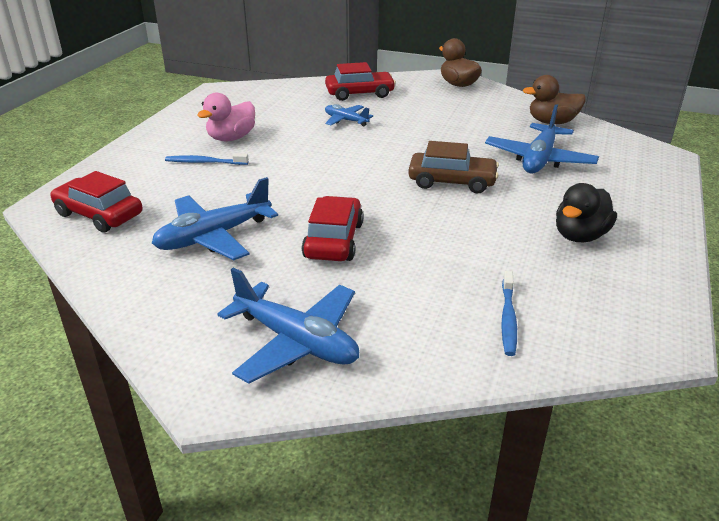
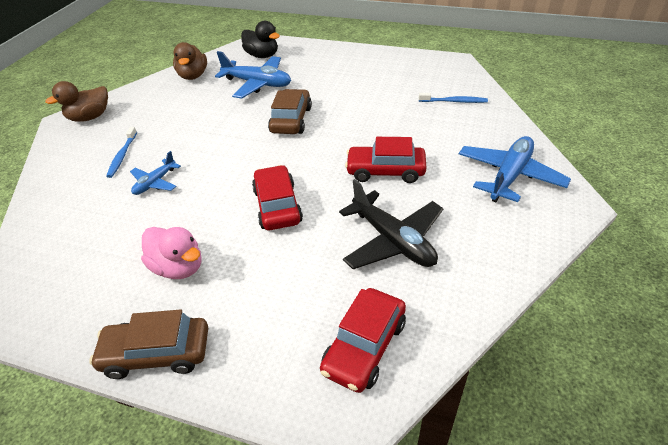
camera: 90 degrees left, 10 degrees up
blue plane [152,177,278,261] -> black plane [339,179,444,269]
blue toothbrush [165,153,249,165] -> blue toothbrush moved to [106,127,137,178]
red car [325,62,396,101] -> red car moved to [252,165,303,230]
black duck [556,183,617,242] -> black duck moved to [241,21,280,58]
none -> brown car [89,310,208,379]

